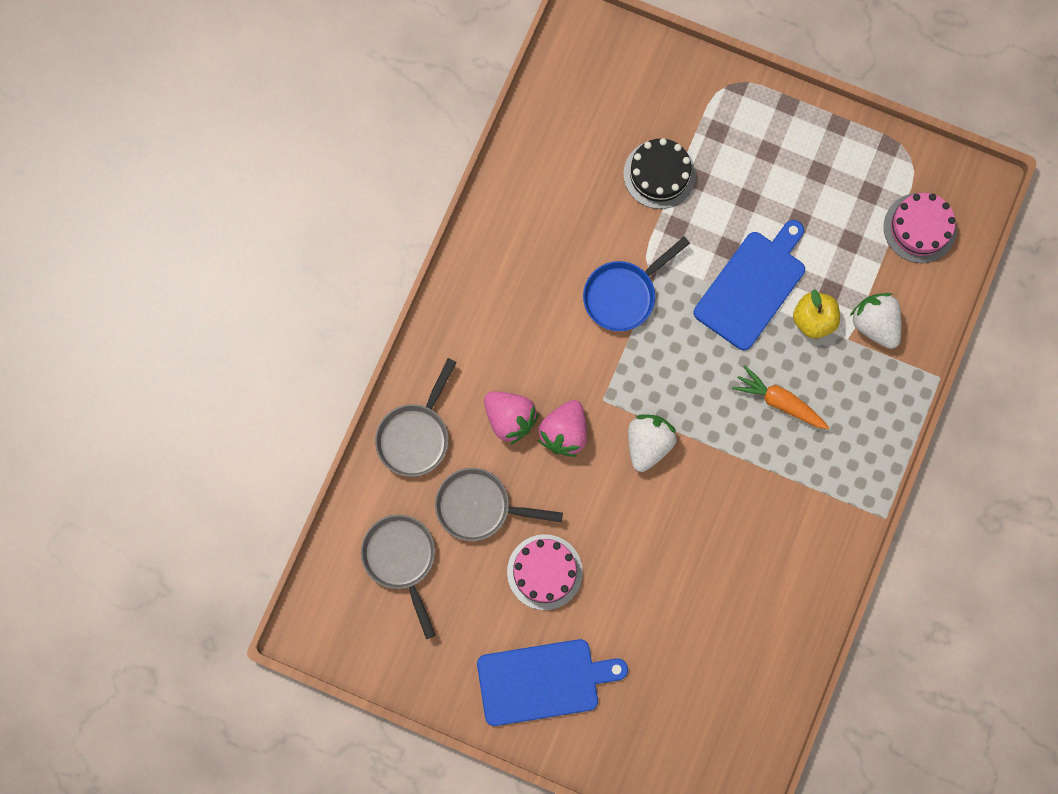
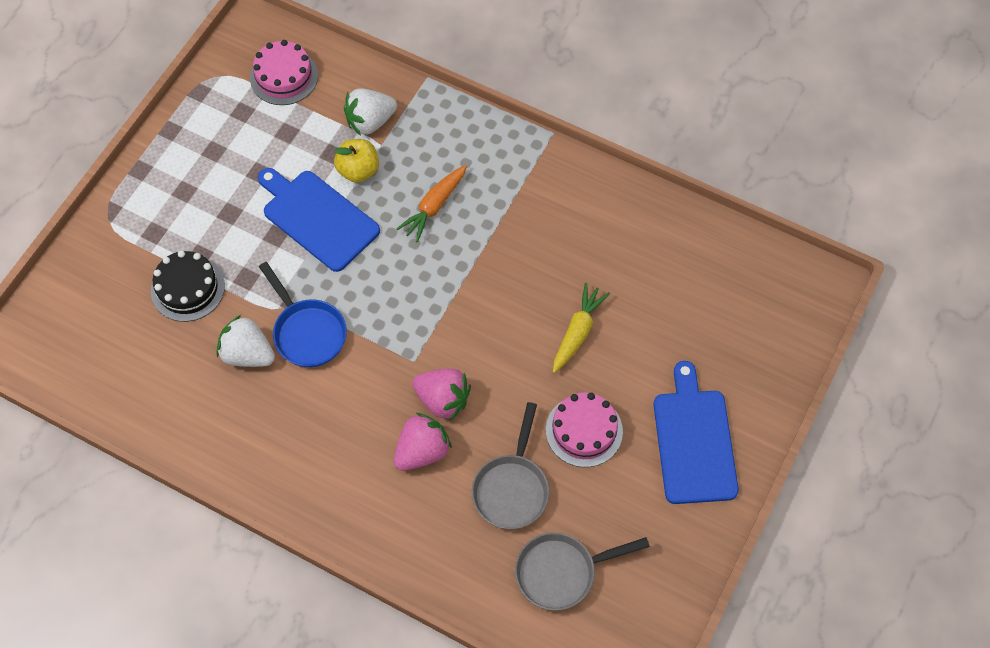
camera: 85 degrees left, 15 degrees down
grey pan [375,358,456,477] -> none
white strawberry [628,415,677,472] -> white strawberry moved to [216,315,275,367]
none -> yellow carrot [553,283,610,373]

